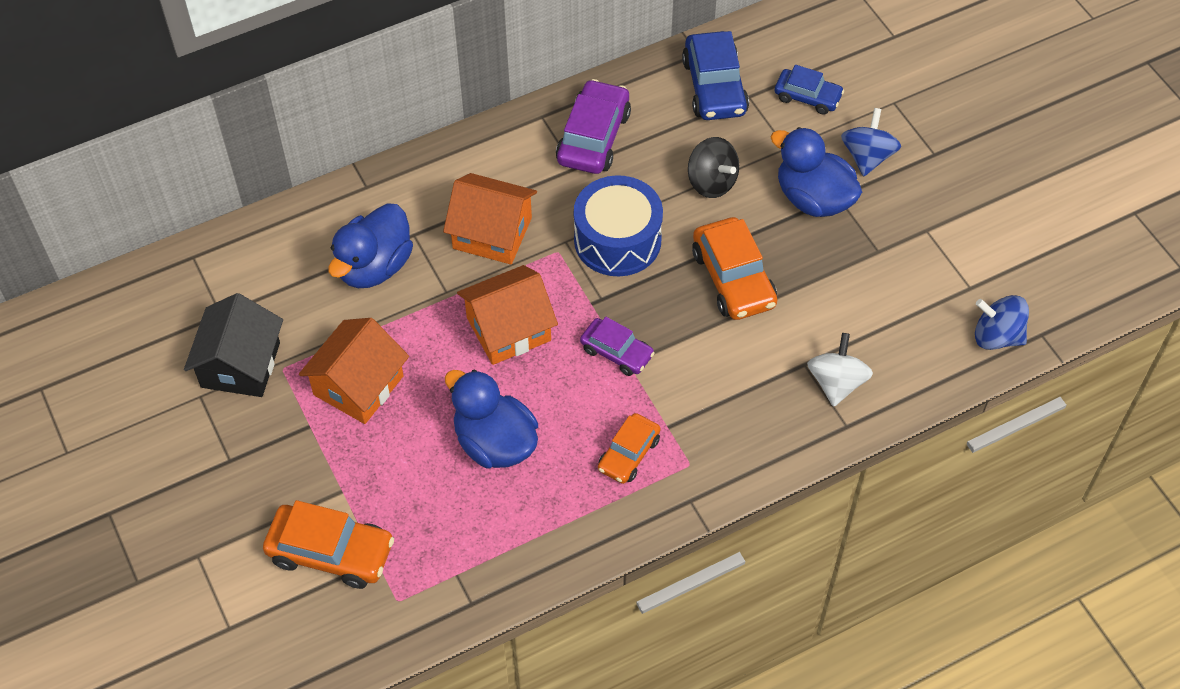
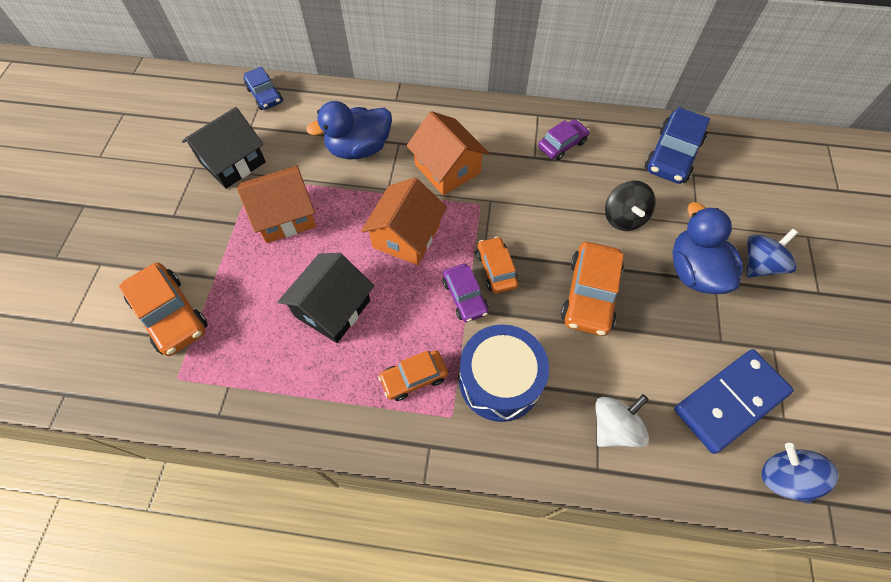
camera: 35 degrees right, 5 degrees up
blue duck [445,370,538,468] -> black house [278,253,374,343]
orange house [457,265,558,365] -> orange house turned 75 degrees counterclockwise [361,177,447,265]
purple car [556,79,631,174] -> purple car [538,119,590,161], size x0.63
blue drum [574,175,663,276] -> blue drum moved to [459,324,549,422]
blue car [775,65,844,115] -> blue car moved to [244,66,283,110]
none -> orange car [476,236,519,294]
none -> blue domino [674,349,794,454]

